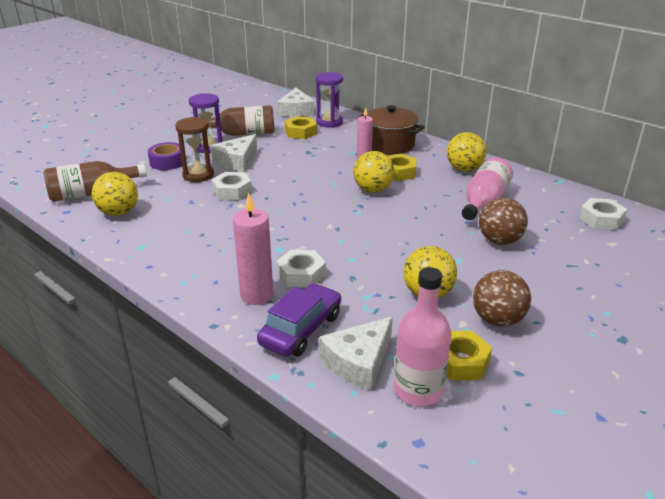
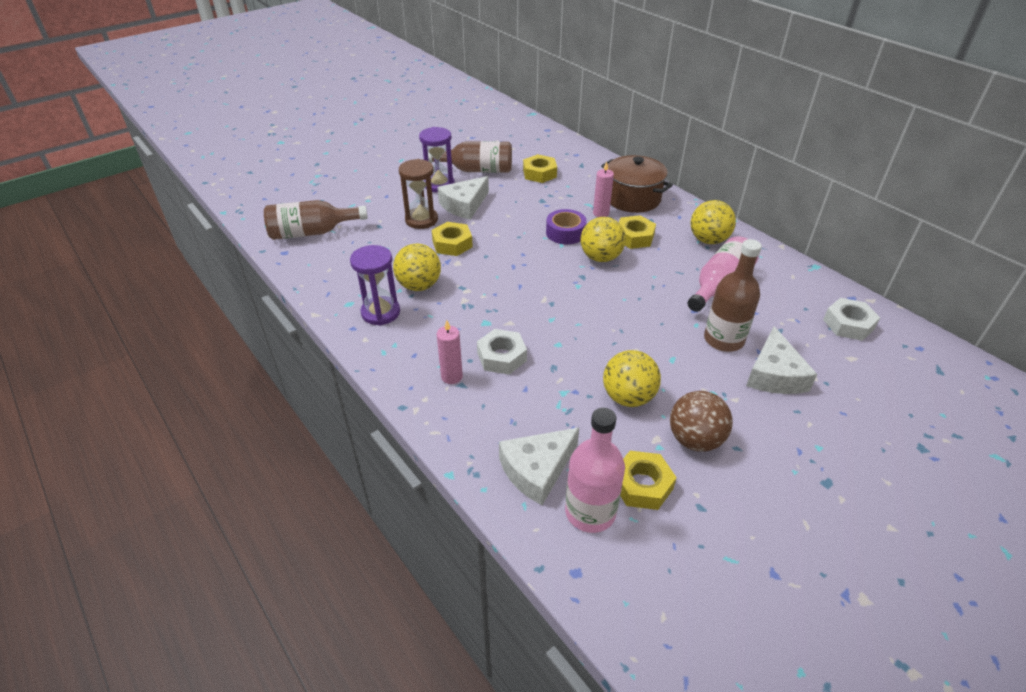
camera: 10 degrees right, 10 degrees up
yellow ball [92,172,138,216] -> yellow ball moved to [393,244,441,291]
purple tape [148,142,182,170] -> purple tape moved to [546,209,587,245]
white nut [211,172,252,200] -> yellow nut [432,222,473,256]
pink candle [233,193,273,305] -> pink candle [437,320,463,384], size x0.64
purple car [257,283,341,357] -> none
white cheese [277,88,315,117] -> white cheese moved to [746,326,817,394]
purple hourglass [316,72,343,128] -> purple hourglass moved to [350,245,400,326]
brown ball [479,198,528,245] -> brown bottle [704,239,762,352]

